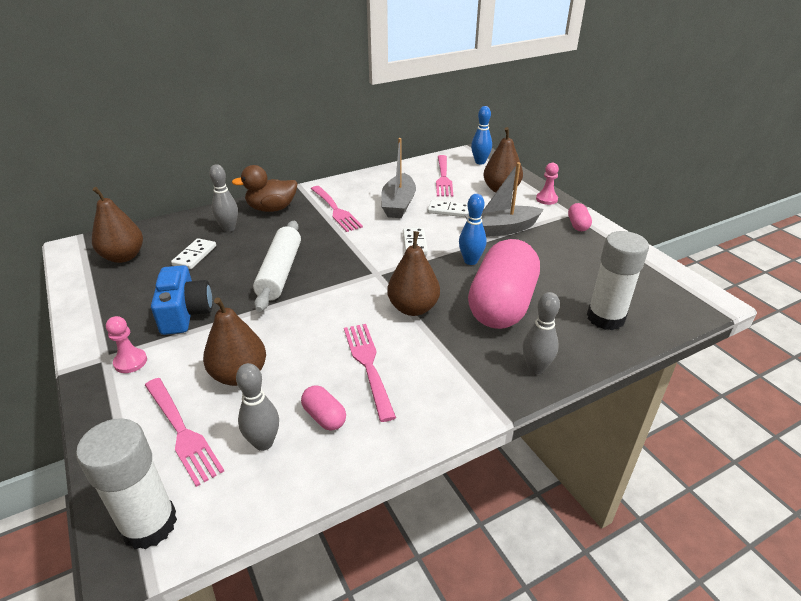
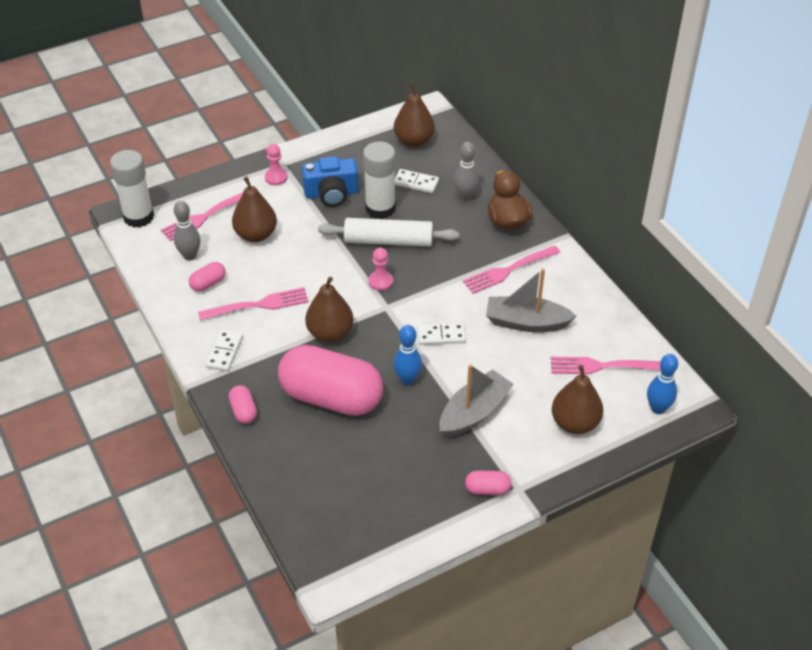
camera: 90 degrees right, 10 degrees up
white domino [428,200,469,217] -> white domino moved to [206,330,243,372]
grey boat [465,162,543,237] -> grey boat turned 60 degrees clockwise [440,364,514,437]
grey bowling pin [523,292,560,374] -> pink capsule [229,385,257,424]
pink pawn [536,163,559,205] -> pink pawn moved to [369,248,393,291]
white glue stick [587,231,649,330] -> white glue stick moved to [363,141,396,219]

